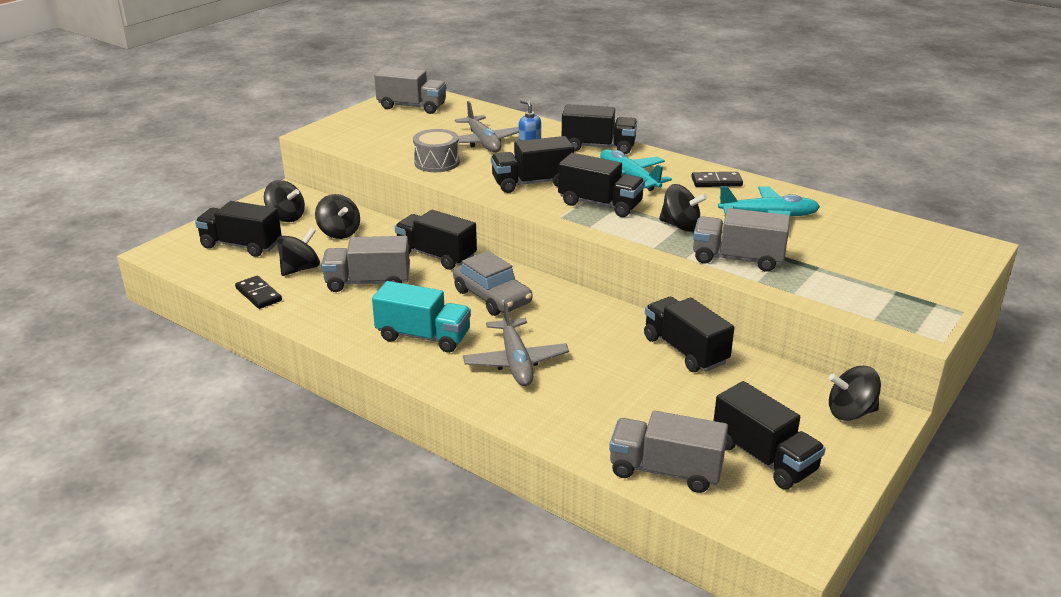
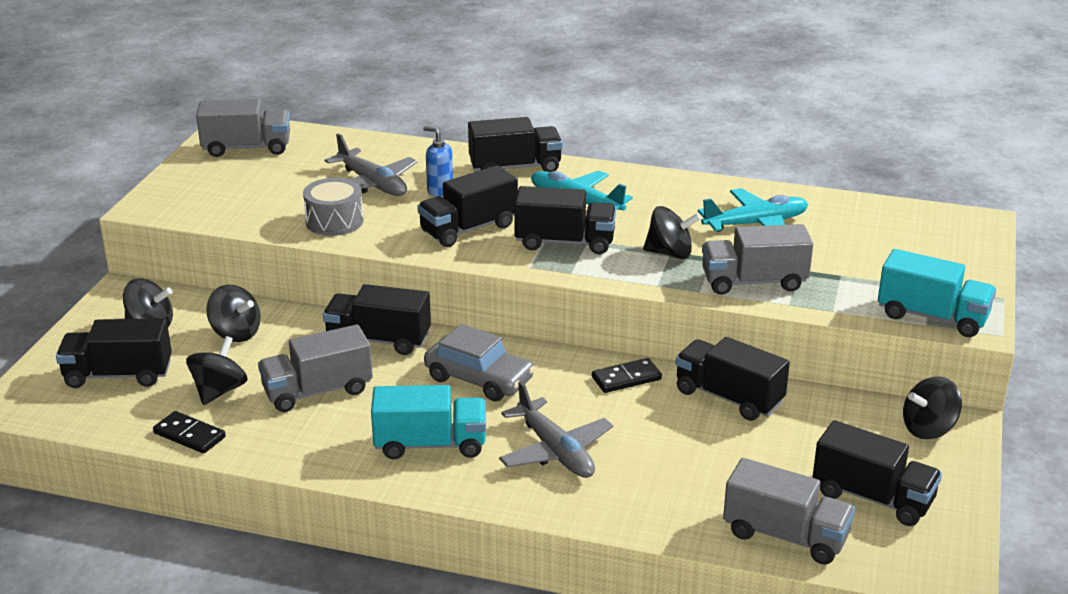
camera: 20 degrees left, 0 degrees up
grey truck [609,411,728,493] -> grey truck turned 150 degrees counterclockwise [723,458,855,565]
black domino [691,172,743,187] -> black domino moved to [592,358,662,393]
none -> turquoise truck [878,249,996,337]

